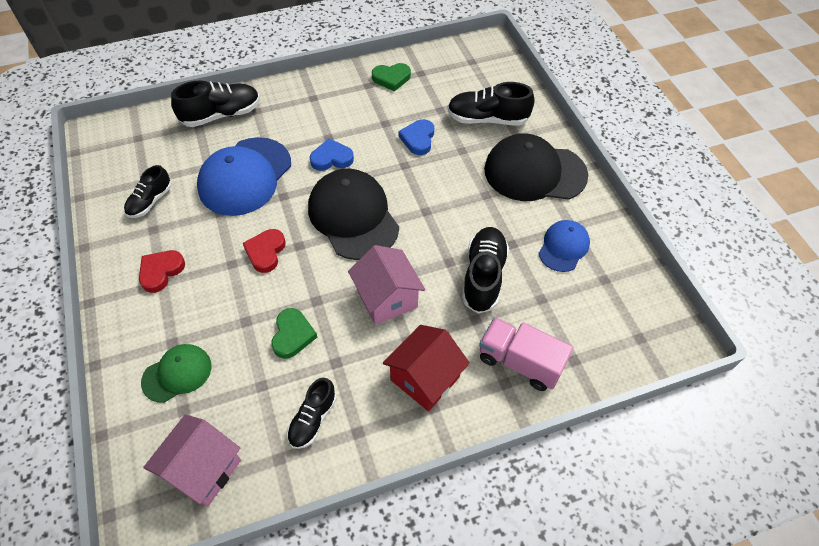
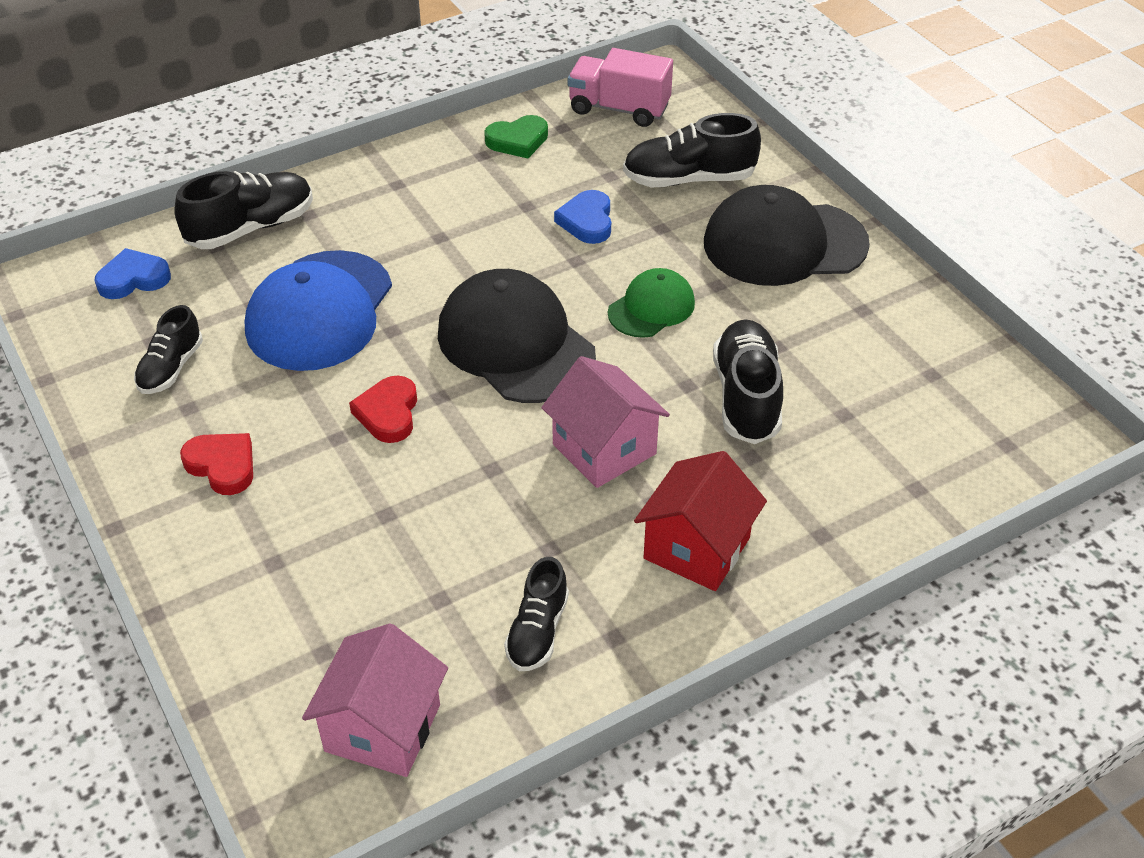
camera: 10 degrees left, 10 degrees down
red heart [139,250,185,293] -> red heart turned 105 degrees clockwise [180,433,253,495]
green cap [141,344,211,403] -> green cap moved to [608,268,695,338]
green heart [271,308,317,359] -> none
blue heart [310,138,354,171] -> blue heart moved to [95,248,171,299]
pink truck [479,317,573,391] -> pink truck moved to [568,48,673,127]
blue cap [539,220,590,272] -> none

